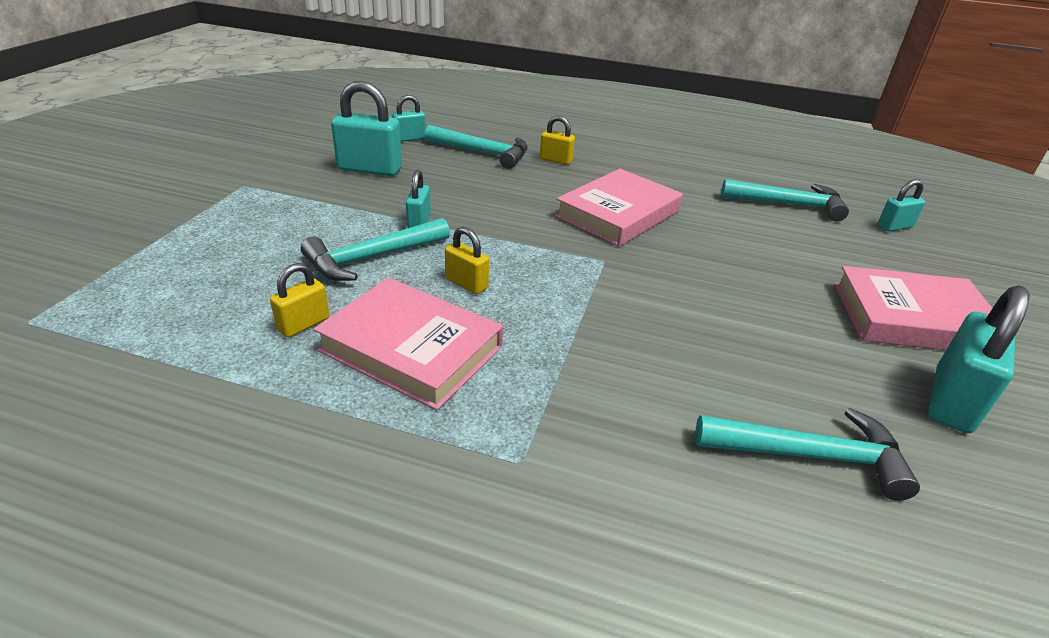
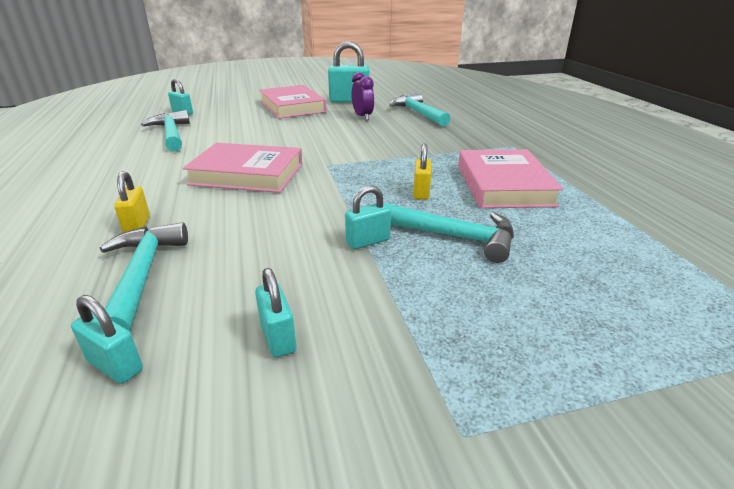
camera: 120 degrees left, 5 degrees down
yellow padlock [270,263,329,338] -> none
turquoise padlock [331,81,402,176] -> turquoise padlock [255,268,297,358], size x0.56
none -> purple clock [352,72,374,120]

